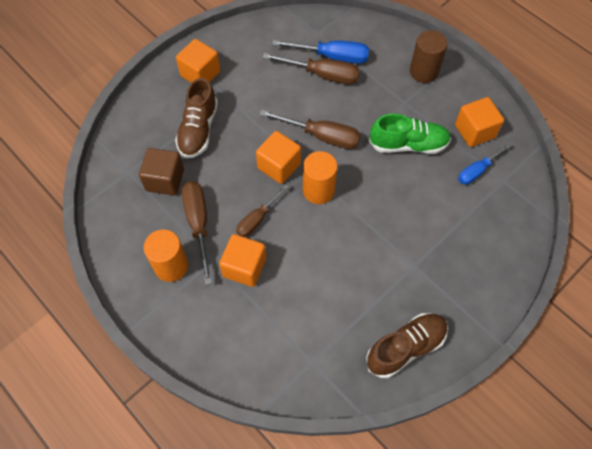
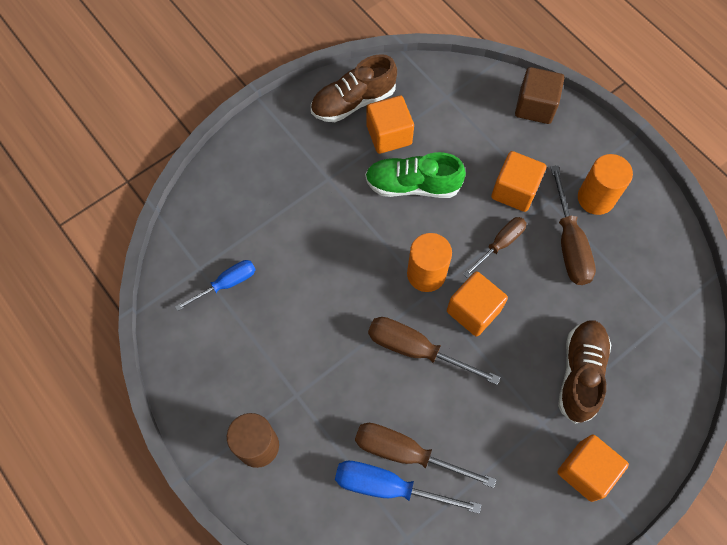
camera: 175 degrees left, 5 degrees up
brown cube [139,148,184,196] -> brown cube moved to [515,67,564,124]
green shoe [369,114,451,154] -> green shoe moved to [365,152,466,198]
orange cube [455,97,504,147] -> orange cube moved to [366,96,414,154]

